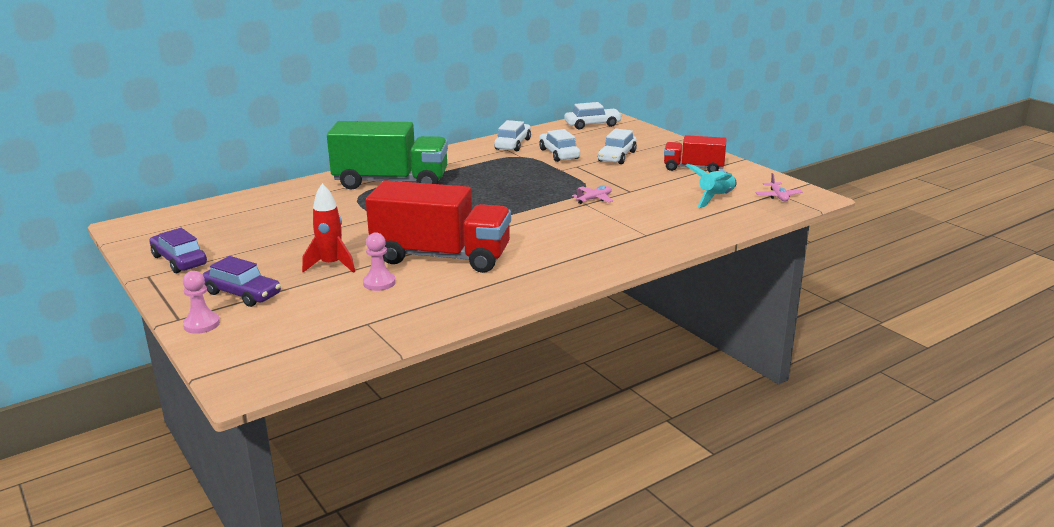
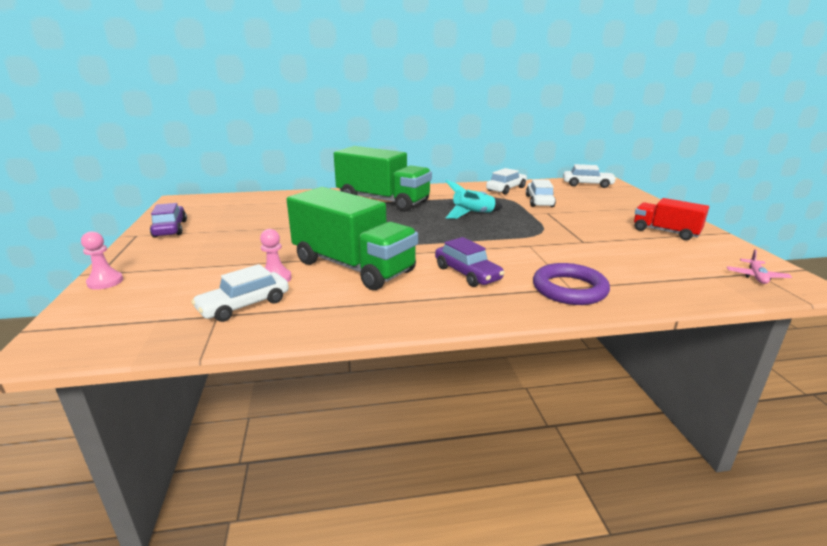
camera: 25 degrees right, 0 degrees up
purple car [202,256,281,307] -> purple car moved to [435,237,505,287]
red rocket [302,183,355,273] -> none
red truck [366,180,511,273] -> green truck [287,187,418,290]
pink plane [572,185,613,204] -> none
white car [598,128,637,164] -> white car moved to [191,264,289,322]
turquoise rocket [686,164,737,208] -> turquoise rocket moved to [445,180,503,219]
none -> purple ring [533,263,610,305]

